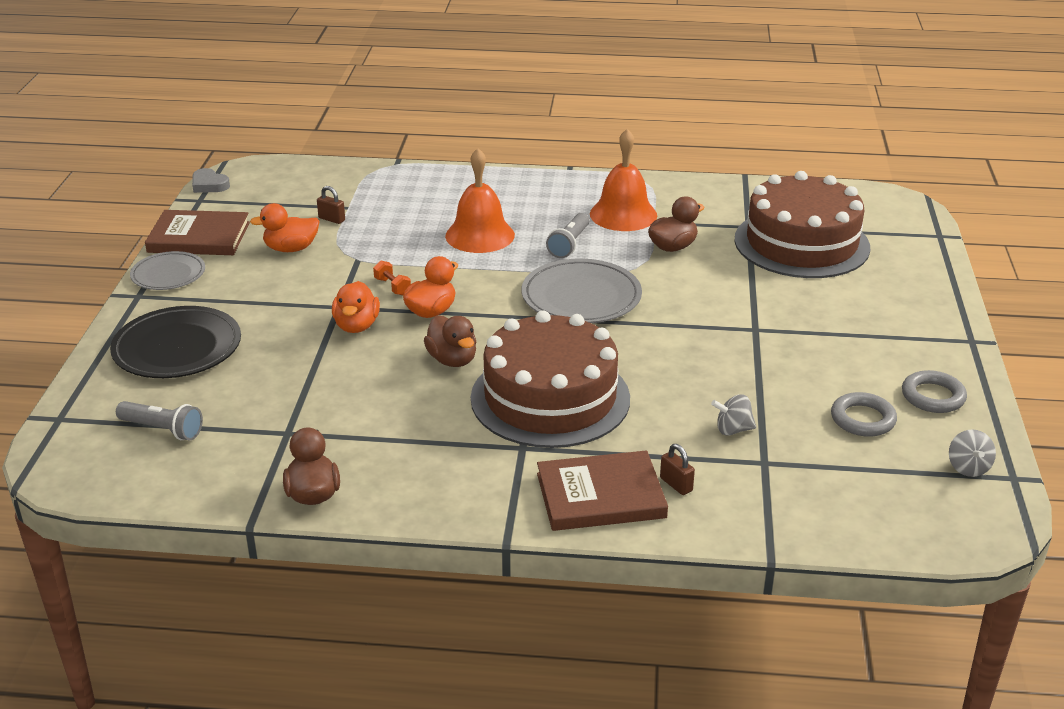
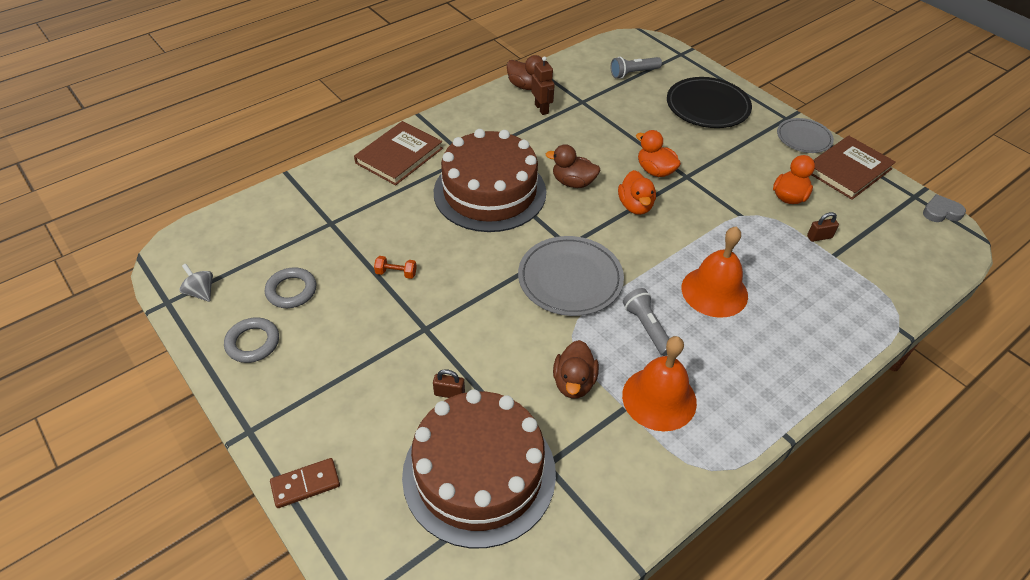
camera: 135 degrees right, 15 degrees up
orange dumbbell [373,261,411,295] -> orange dumbbell moved to [374,256,417,279]
brown padlock [660,444,695,495] -> brown padlock moved to [433,369,465,398]
grey spinning top [711,394,756,436] -> none
none -> brown domino [270,458,340,508]
none -> brown robot [531,56,555,115]

